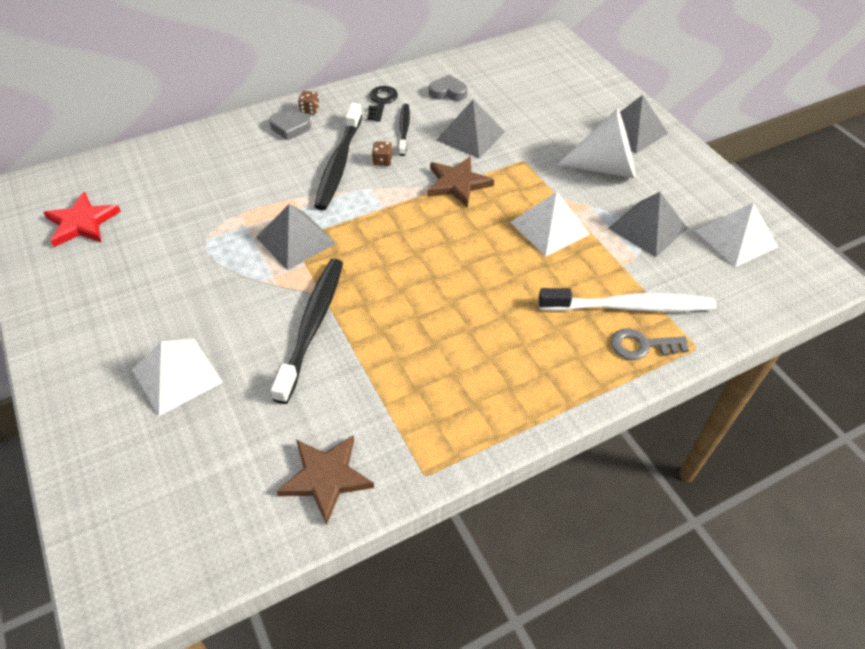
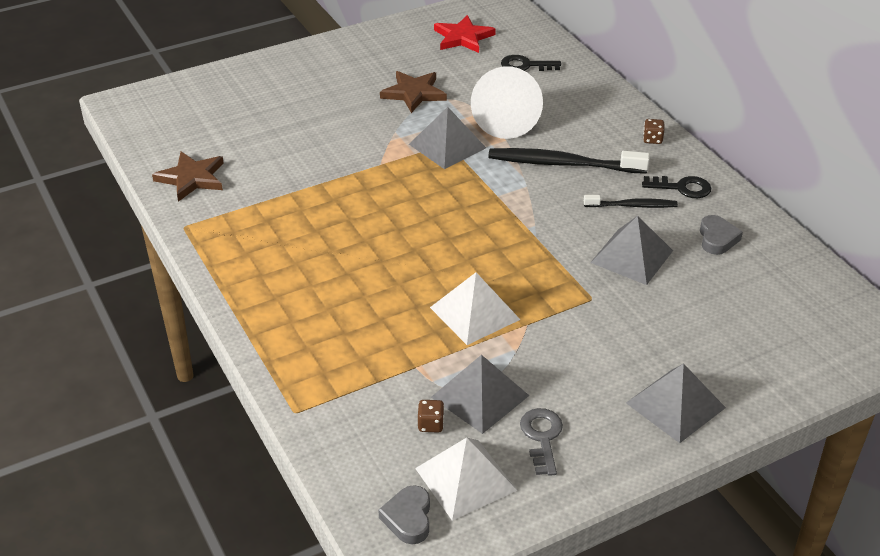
camera: 90 degrees right, 10 degrees down
white pyramid [132,339,223,416] -> none
grey heart [269,112,311,140] -> grey heart moved to [378,485,430,544]
black toothbrush [271,259,343,404] -> none
brown dice [372,141,392,166] -> brown dice moved to [418,400,444,433]
brown star [427,156,494,208] -> brown star moved to [380,71,447,113]
white toothbrush [538,288,716,312] -> none
white cone [557,108,636,178] -> white cone moved to [471,66,543,139]
grey key [611,329,689,360] -> grey key moved to [520,408,563,476]
none -> black key [501,55,561,71]

